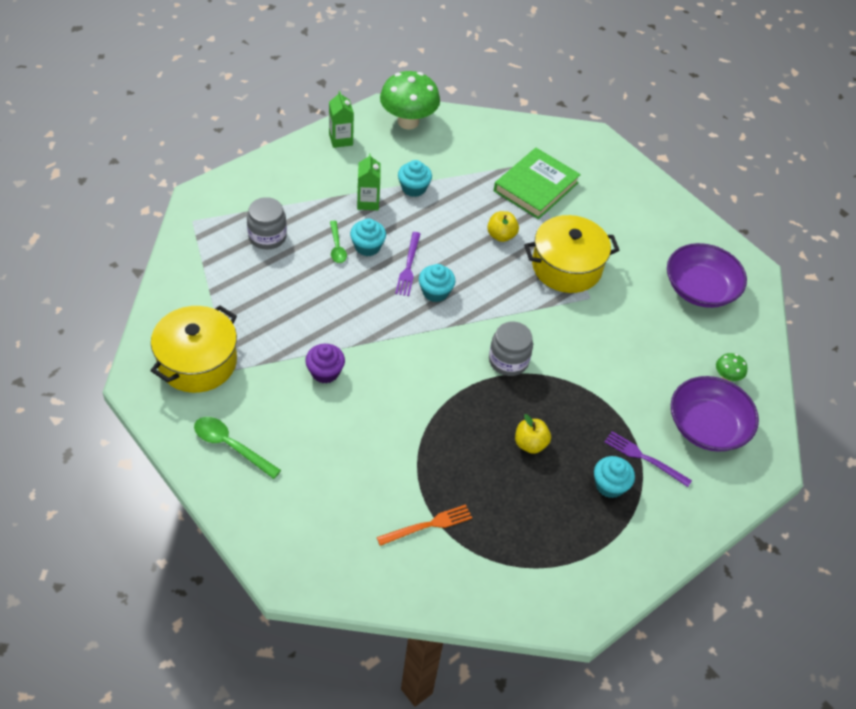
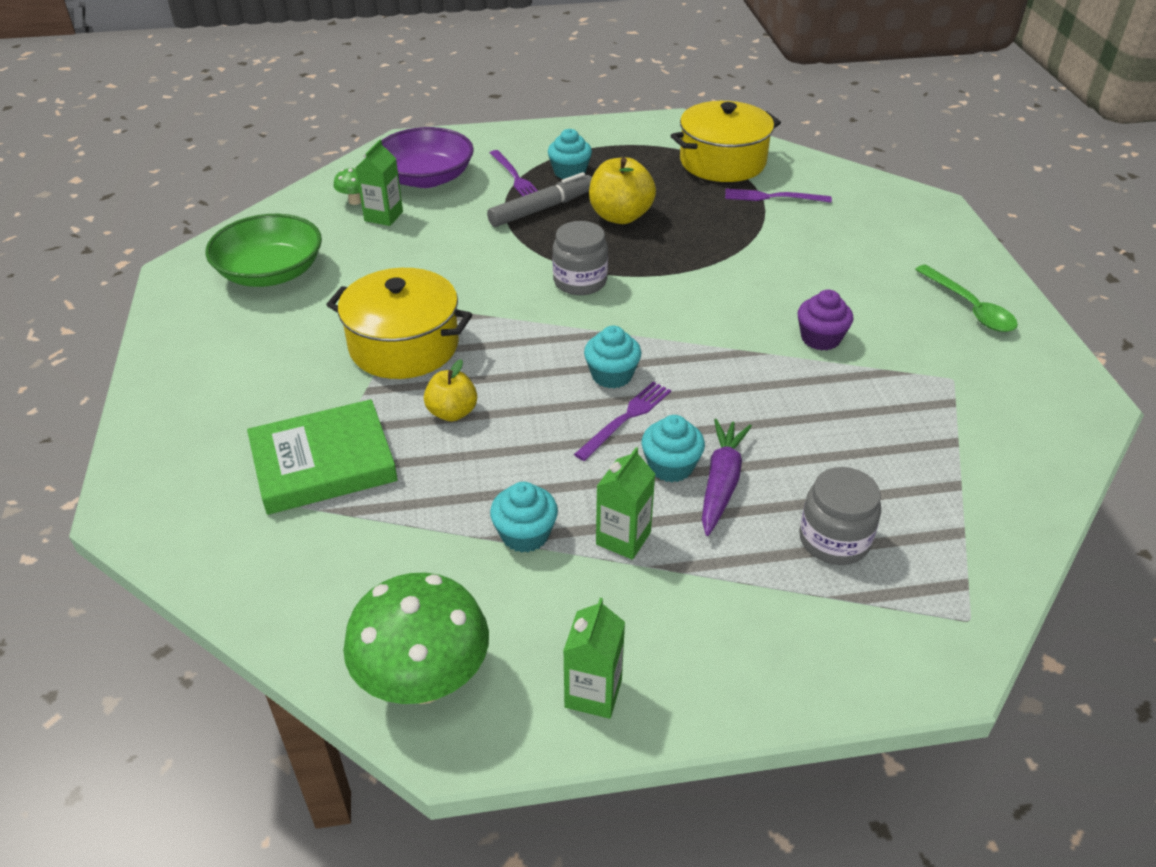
camera: 145 degrees left, 10 degrees down
yellow pot [150,305,237,393] -> yellow pot moved to [671,101,781,182]
green spoon [330,221,347,263] -> purple carrot [702,419,752,536]
orange fork [377,504,472,546] -> purple fork [725,189,832,203]
yellow apple [515,414,551,454] -> yellow apple [589,157,656,224], size x1.59
purple bowl [667,243,747,308] -> green bowl [205,214,322,287]
none -> green carton [356,140,403,226]
none -> grey marker [487,172,592,227]

